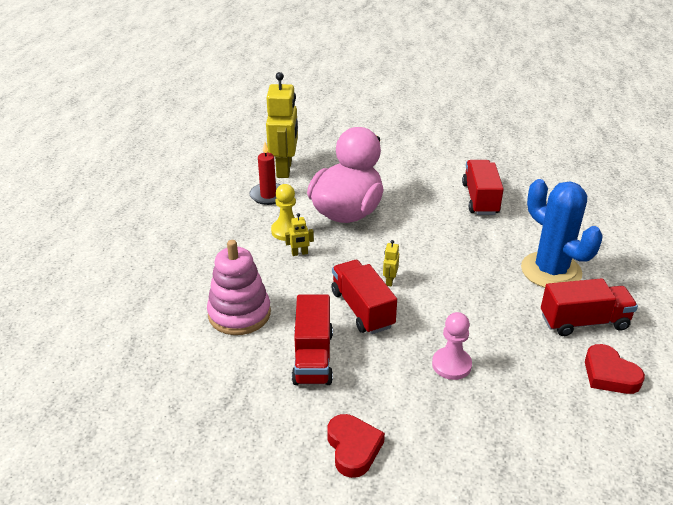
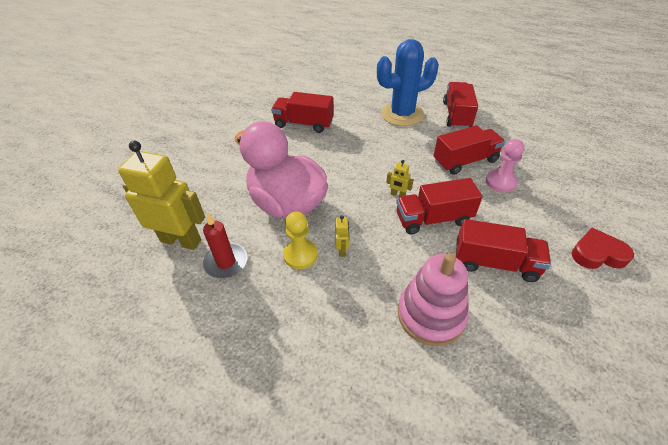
camera: 75 degrees left, 10 degrees up
red heart [585,344,645,394] -> none
none -> red truck [434,125,505,175]

